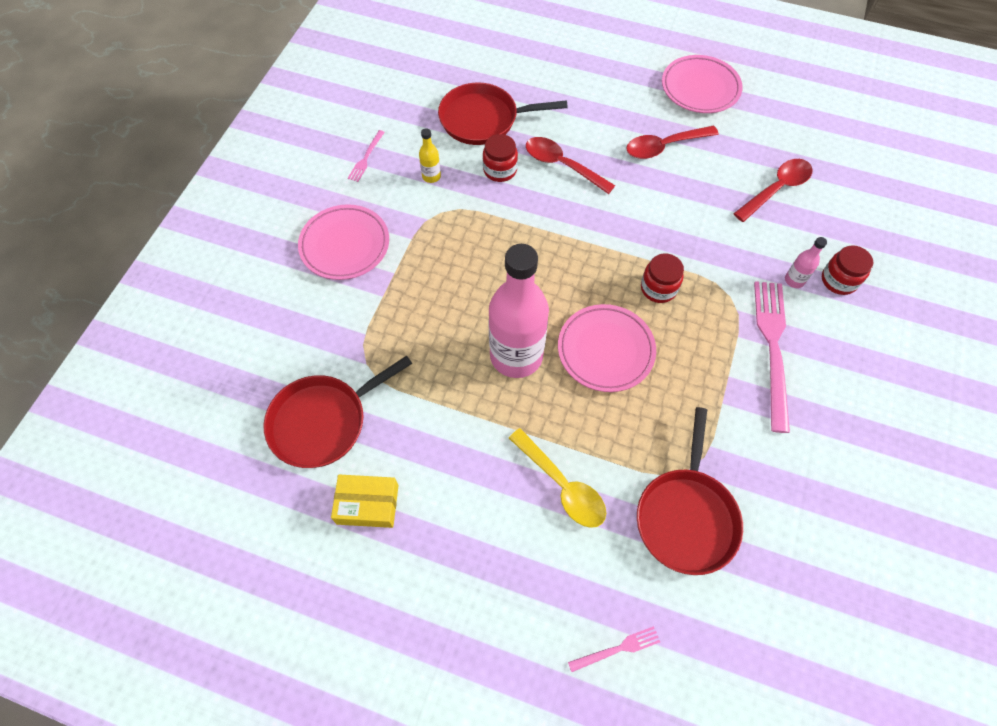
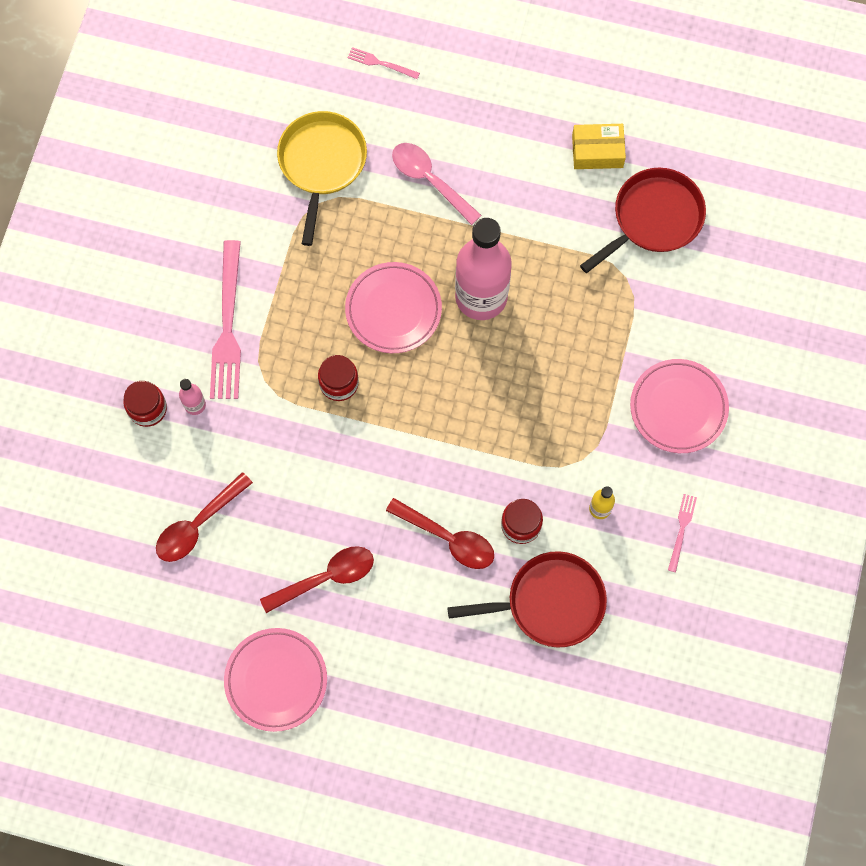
camera: 175 degrees right, 10 degrees up
yellow spoon [509,428,606,528] -> pink spoon [392,143,481,225]
pink fork [568,626,660,672] -> pink fork turned 45 degrees clockwise [347,47,420,79]
red pan [637,407,743,575] -> yellow pan [277,111,367,246]

